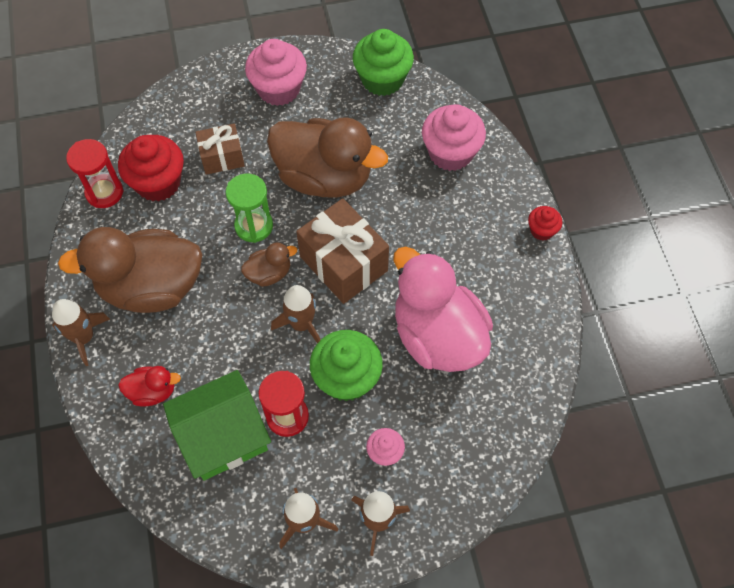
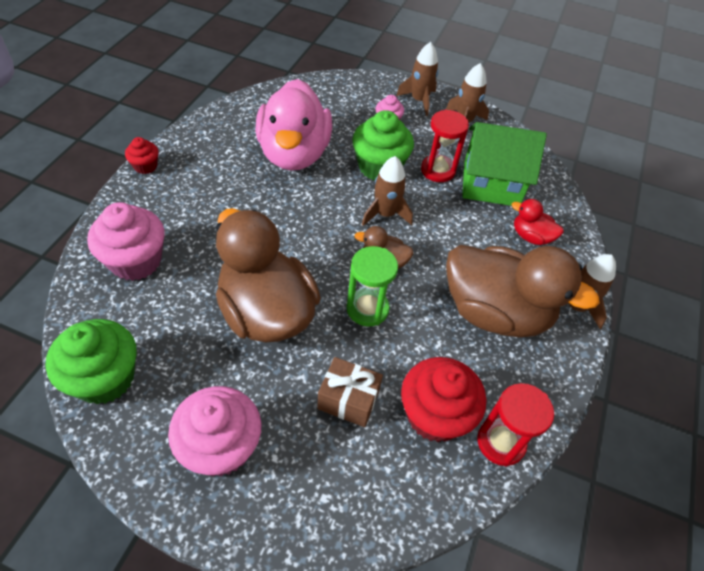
camera: 150 degrees left, 10 degrees down
brown gift [296,198,389,304] -> none

